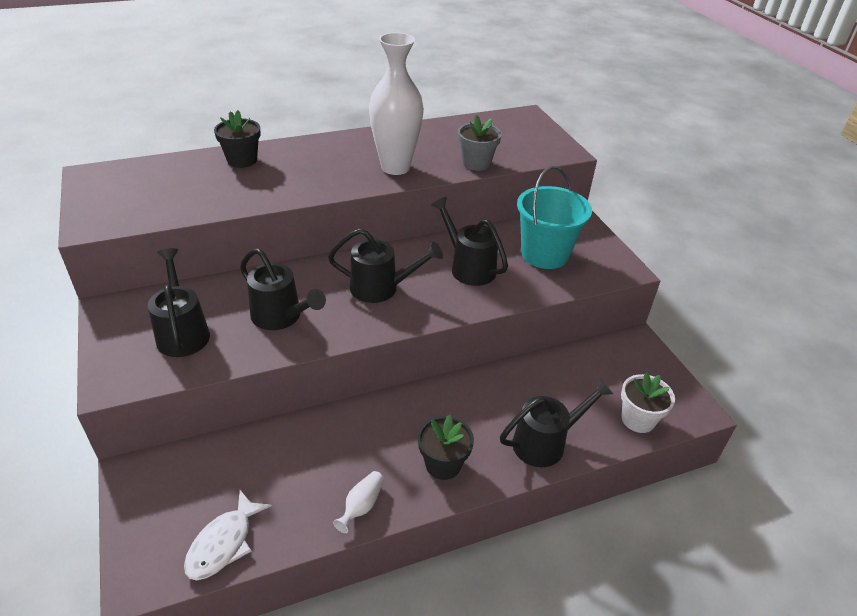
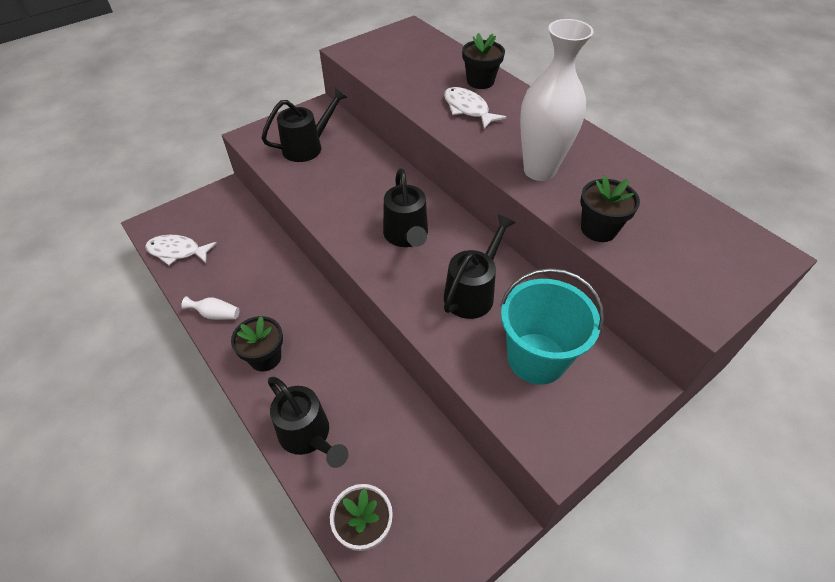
camera: 75 degrees right, 10 degrees up
black watering can [240,248,326,330] -> none
grey flower pot [458,115,502,171] -> black flower pot [580,175,640,242]
none -> white fish [444,87,506,129]

